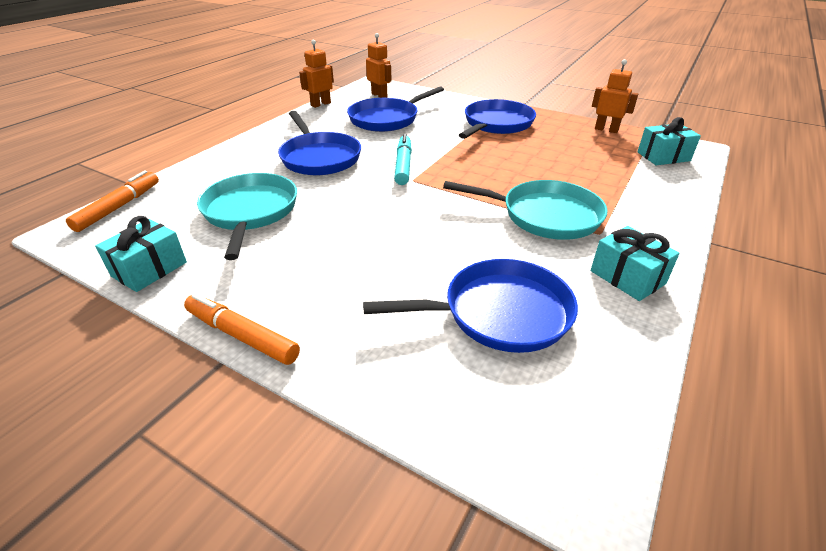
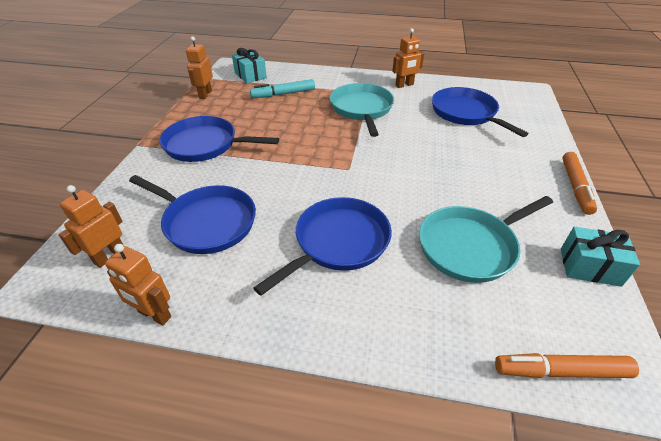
camera: 110 degrees left, 5 degrees up
turquoise marker [394,134,412,185] -> turquoise marker moved to [250,79,315,98]
turquoise gift [591,226,680,301] -> orange robot [392,28,424,88]

